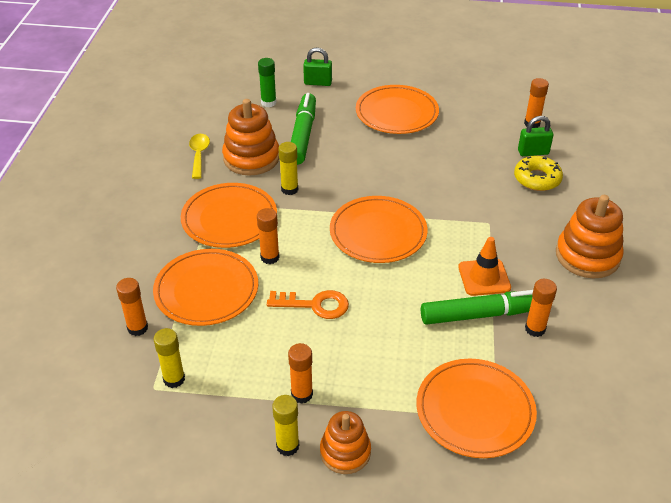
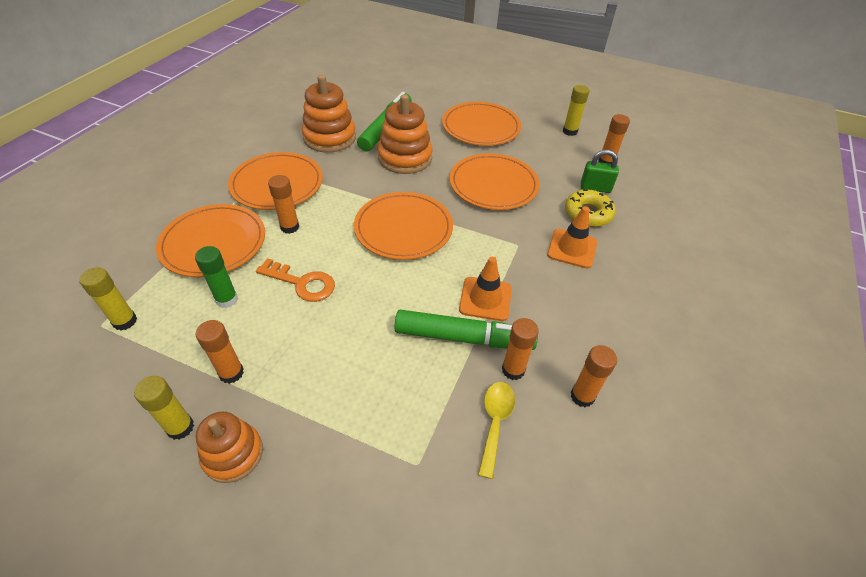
camera: 15 degrees right, 5 degrees up
orange glue stick [116,278,148,336] -> orange glue stick moved to [571,345,617,407]
yellow spoon [189,134,210,179] -> yellow spoon moved to [478,382,515,479]
green glue stick [258,58,277,107] -> green glue stick moved to [195,246,238,308]
yellow glue stick [278,142,298,195] -> yellow glue stick moved to [563,85,590,136]
green padlock [303,47,332,86] -> none
orange plate [417,359,537,458] -> orange plate moved to [450,153,540,210]
orange stacking toy [556,195,624,278] -> orange stacking toy moved to [377,94,432,174]
none -> orange traffic cone [547,206,597,269]

